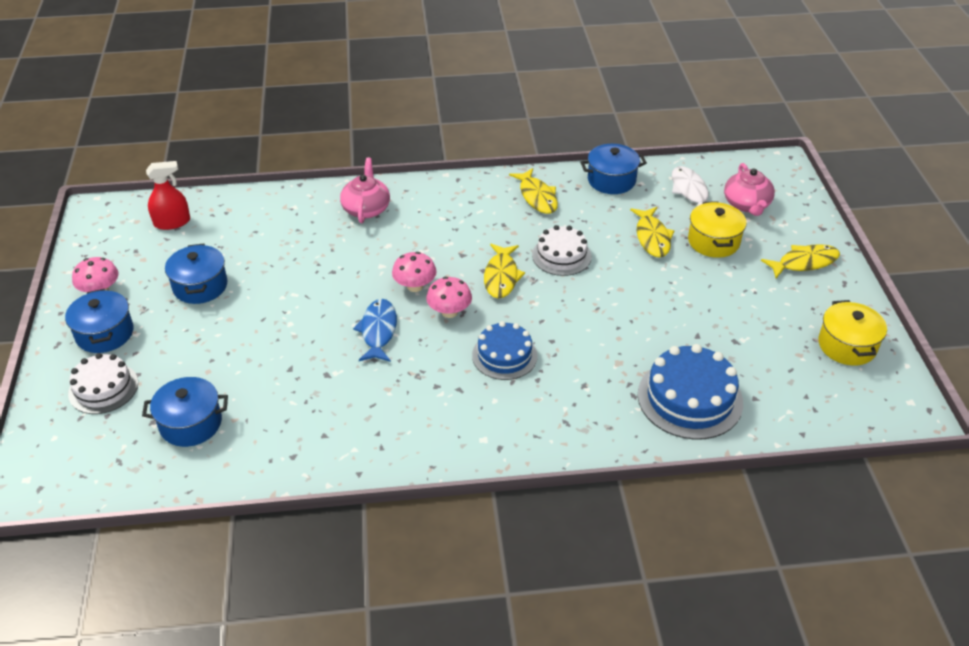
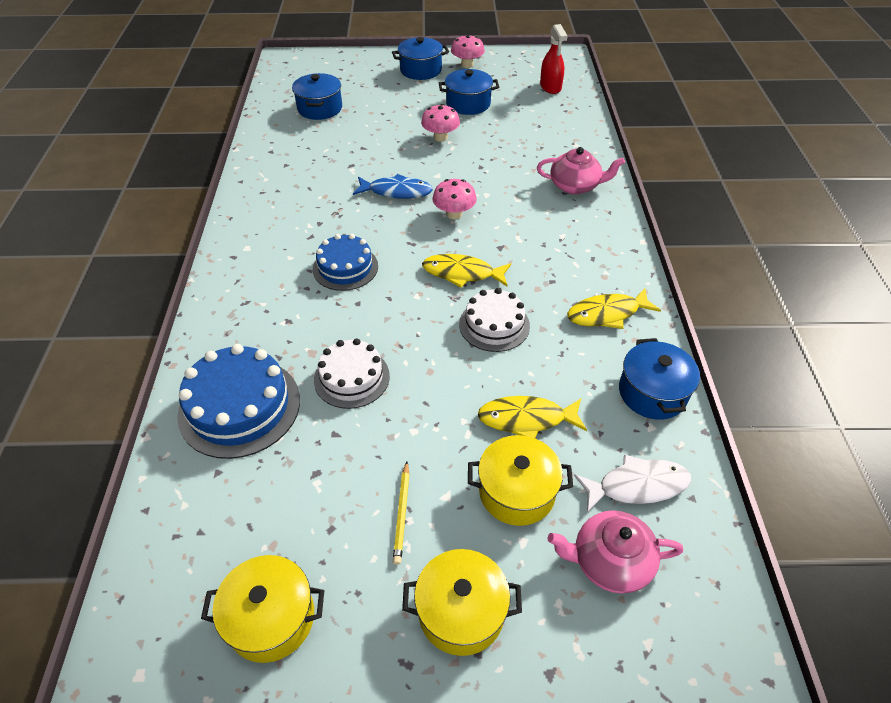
camera: 95 degrees right, 5 degrees up
white cake [68,353,138,414] -> white cake moved to [314,338,390,409]
pink mushroom [426,277,472,318] -> pink mushroom moved to [421,104,460,142]
yellow fish [761,244,840,278] -> yellow pot [402,549,522,656]
none -> yellow pencil [393,462,410,565]

